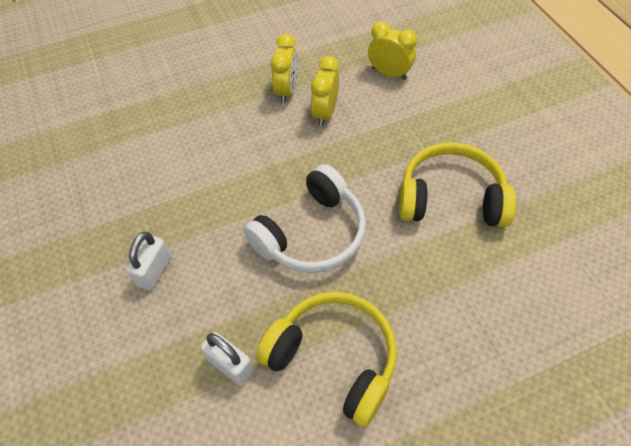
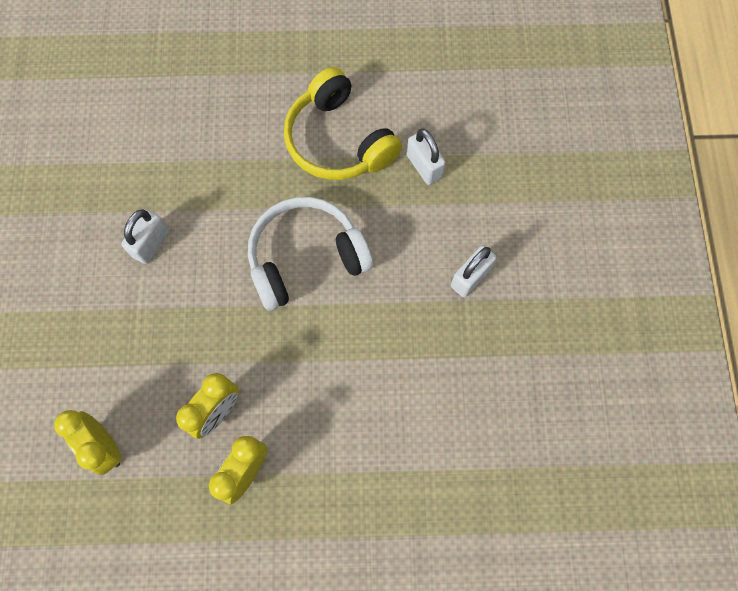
camera: 160 degrees left, 15 degrees up
yellow headphones [399,142,516,227] -> white padlock [121,209,169,264]

